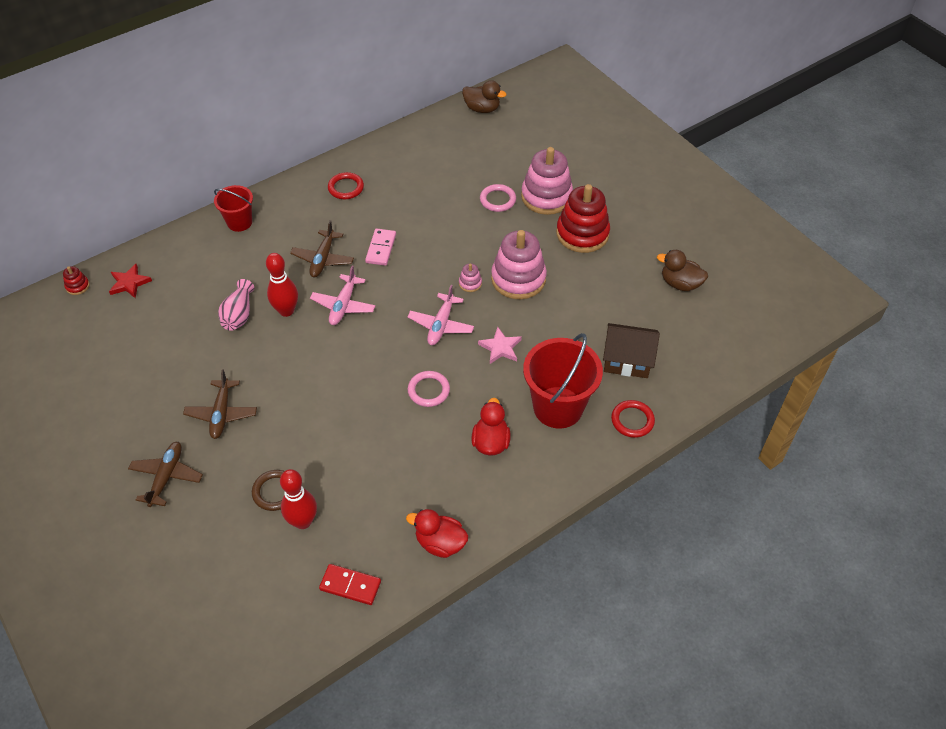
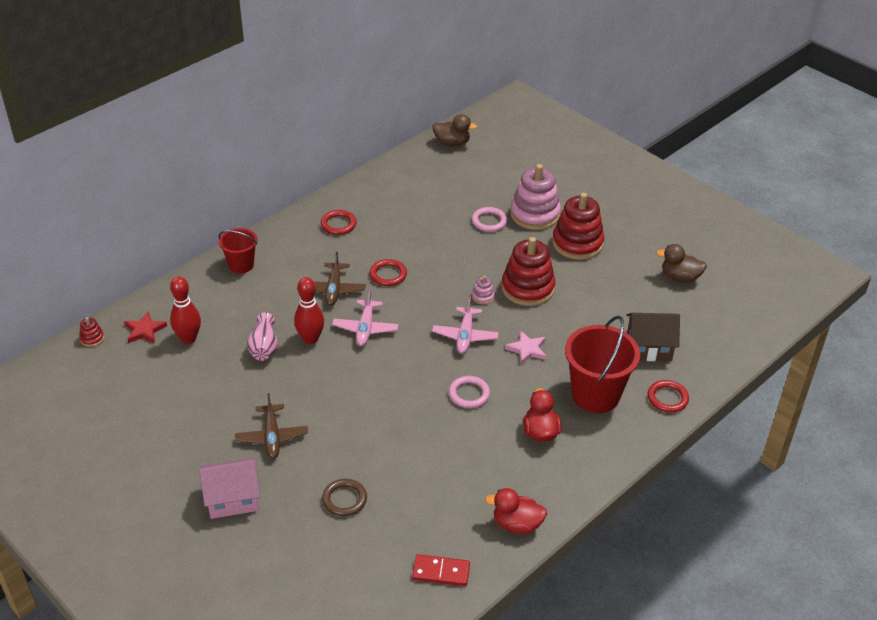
camera: 10 degrees left, 10 degrees down
brown plane [128,442,203,507] -> pink house [199,458,260,519]
red bowling pin [280,469,317,529] -> red bowling pin moved to [170,277,201,344]
pink domino [365,228,396,266] -> red ring [370,259,407,286]
pink stacking toy [491,230,547,299] -> red stacking toy [502,237,556,306]

